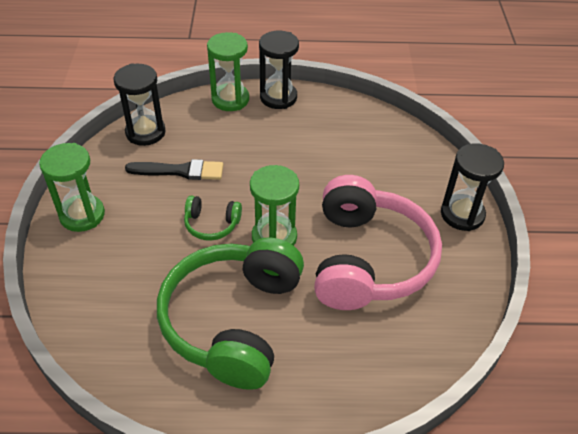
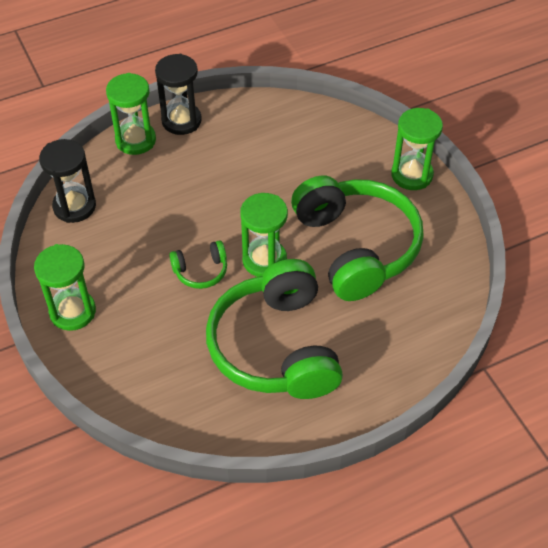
camera: 25 degrees left, 5 degrees up
black brush [125,159,223,180] -> none
pink headphones [314,175,442,310] -> green headphones [291,176,424,301]
black hourglass [441,143,504,231] -> green hourglass [391,108,443,190]

